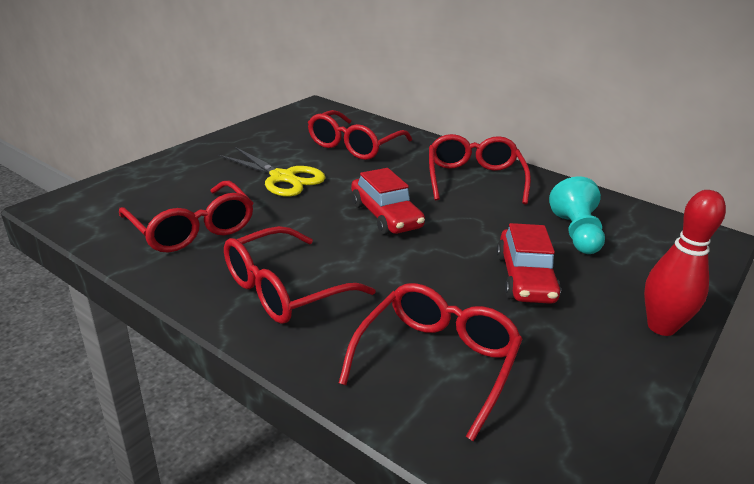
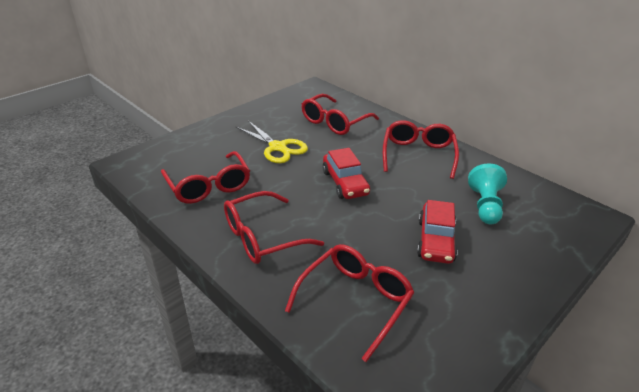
camera: 10 degrees right, 5 degrees up
red bowling pin [644,190,726,336] -> none

